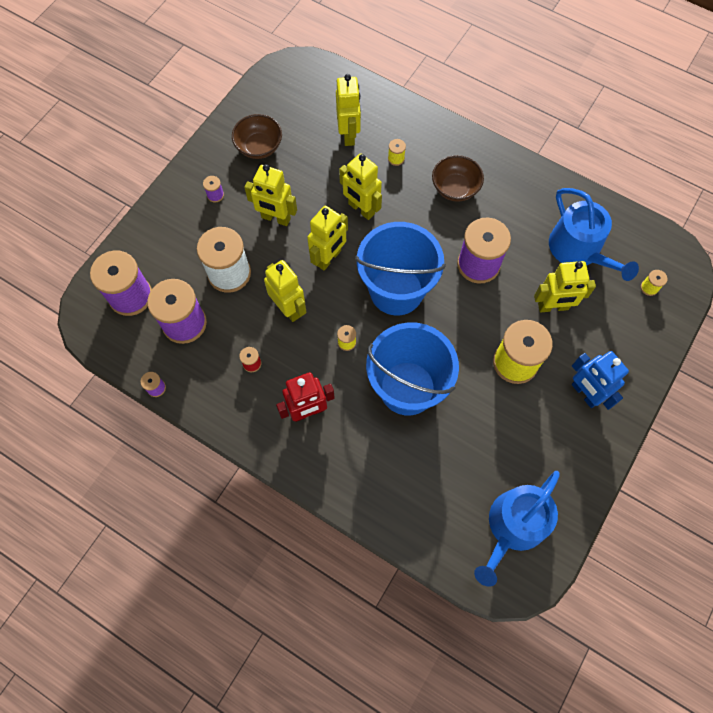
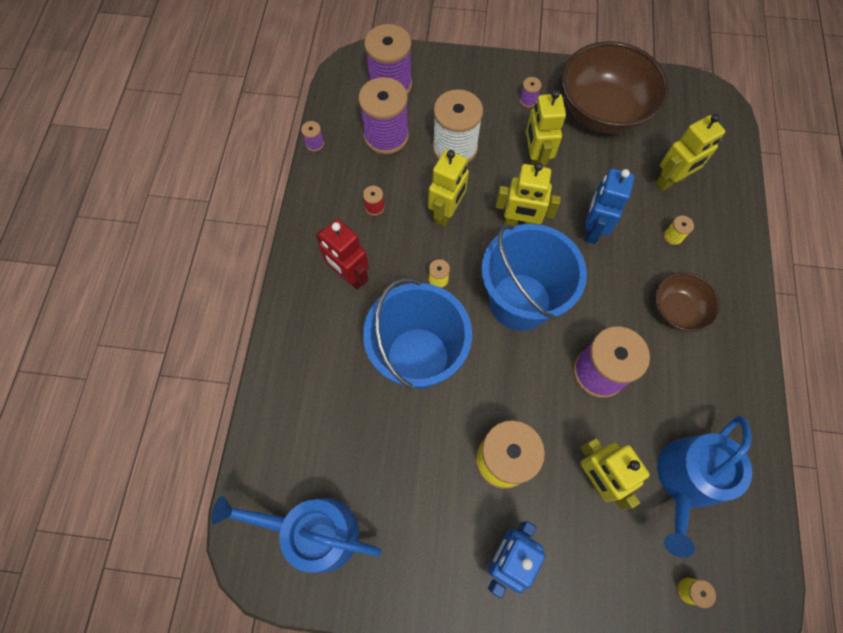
camera: 65 degrees right, 0 degrees up
brown bowl [232,114,282,159] -> brown bowl [562,41,669,134], size x1.86
yellow robot [339,153,382,220] -> blue robot [584,168,635,244]

